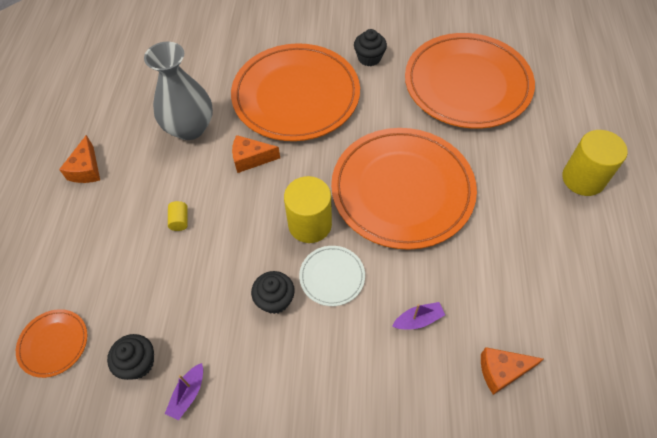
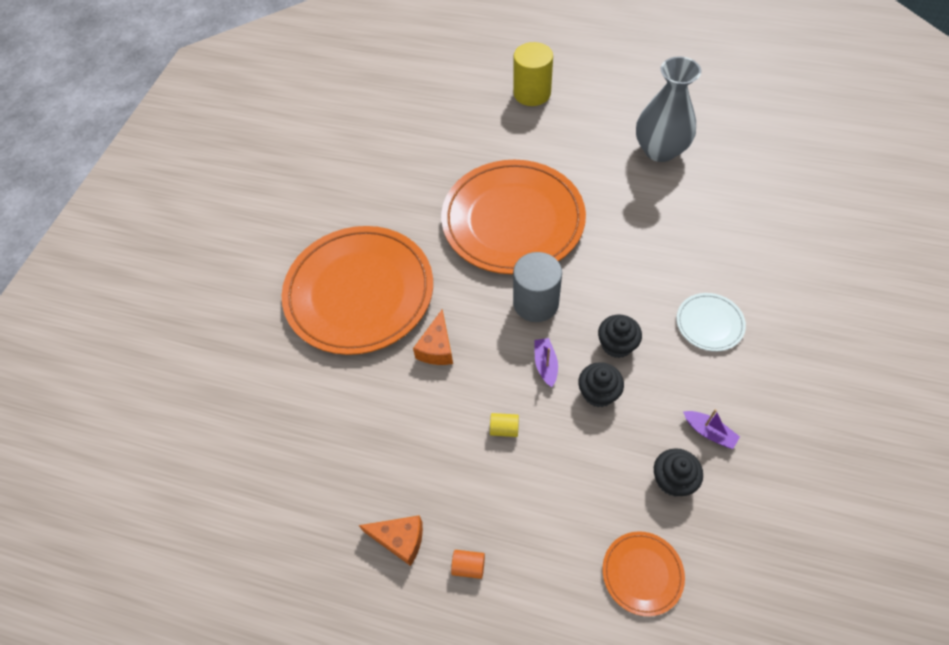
camera: 75 degrees left, 0 degrees up
grey vase [144,42,213,140] -> grey vase moved to [636,56,701,162]
yellow cylinder [284,176,332,243] -> grey cylinder [513,252,562,322]
white plate [299,246,365,306] -> white plate moved to [676,293,746,351]
black cupcake [354,29,387,66] -> black cupcake moved to [578,362,624,407]
purple boat [392,302,445,329] -> purple boat moved to [534,338,558,387]
orange plate [405,33,535,129] -> none
orange cheese [481,347,544,395] -> none
none -> orange cylinder [451,550,485,579]

